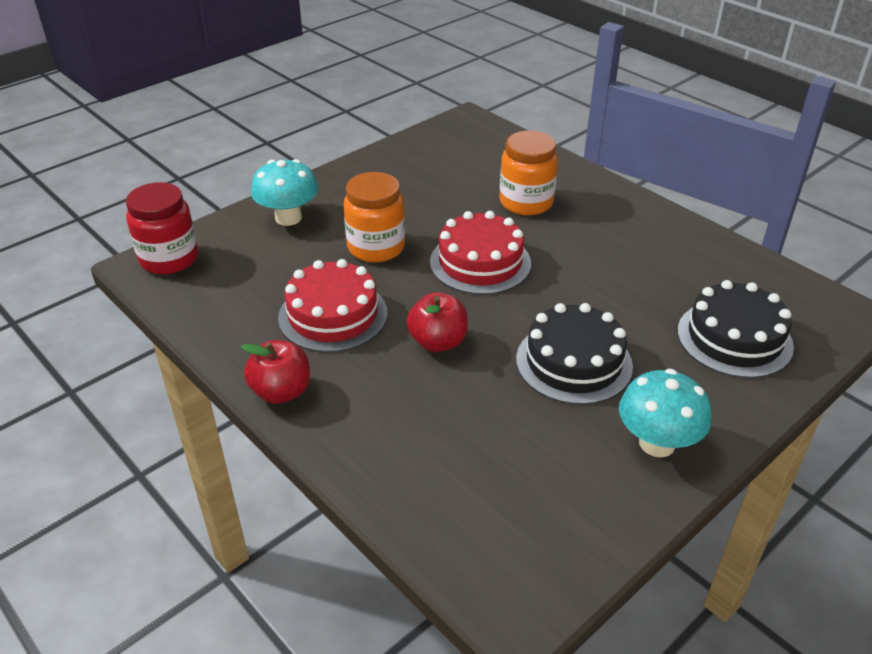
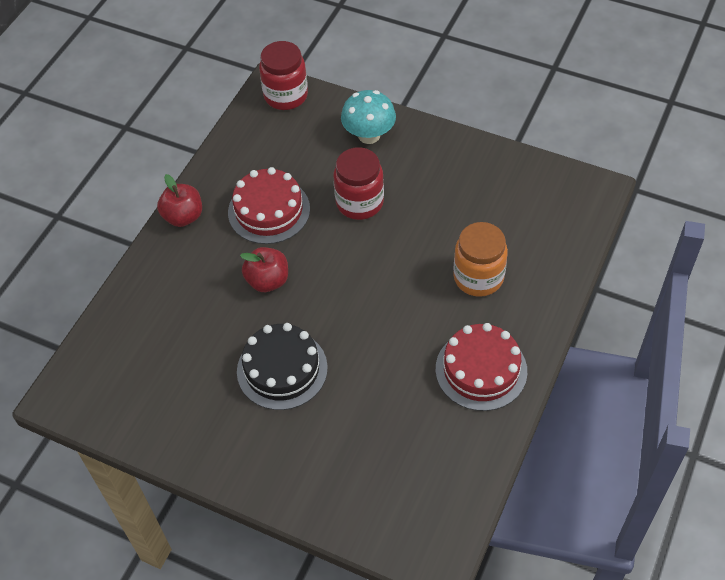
camera: 70 degrees right, 15 degrees up
orange jar [344,172,405,262] -> red jar [334,147,384,220]
red cake [430,211,531,295] -> red cake moved to [436,323,527,411]
turquoise mushroom [619,369,711,457] -> none
black cake [678,280,794,378] -> none

